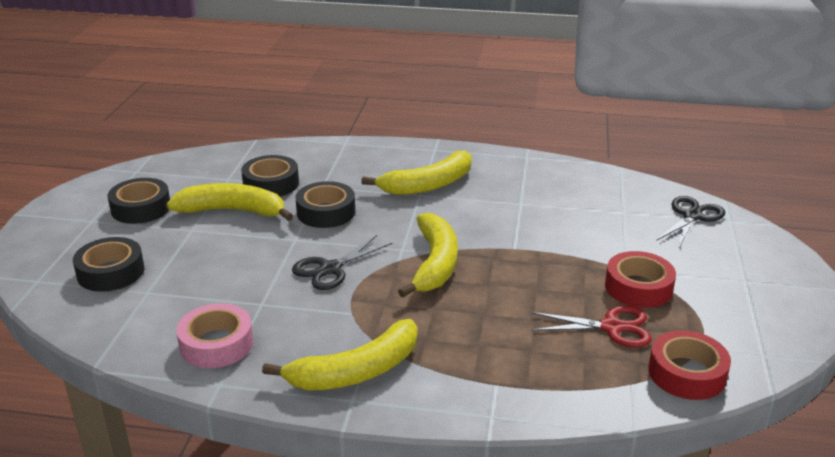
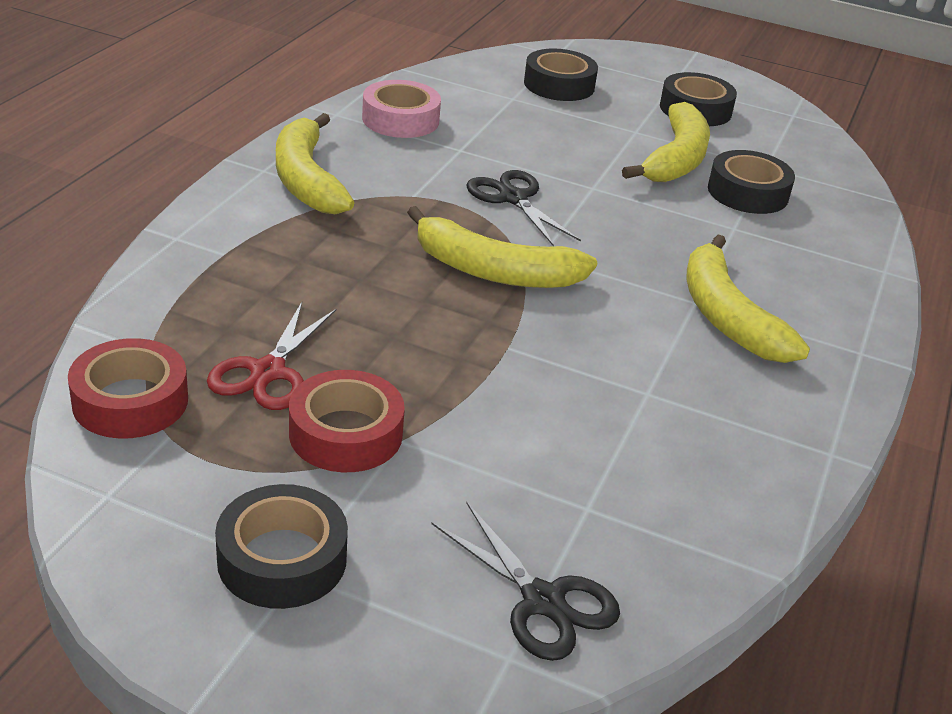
camera: 100 degrees right, 5 degrees up
black tape [296,181,355,228] -> black tape moved to [215,484,348,609]

